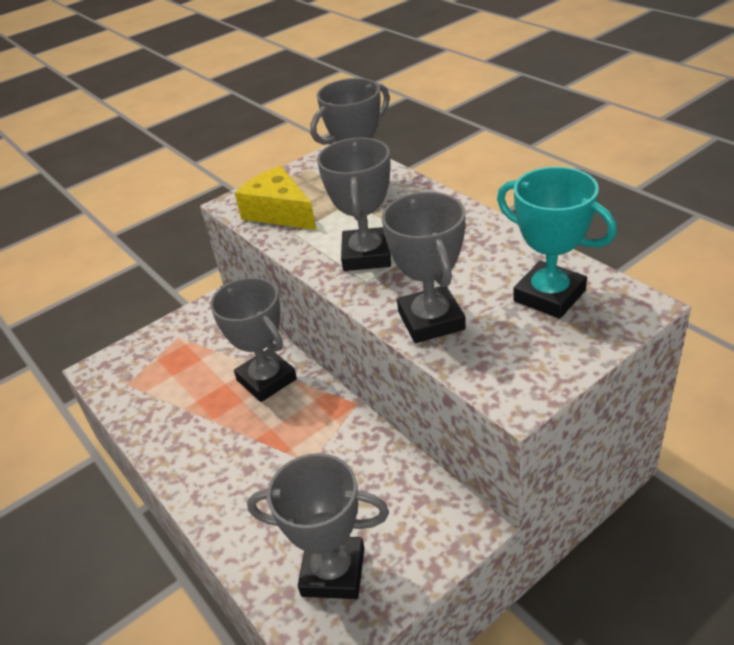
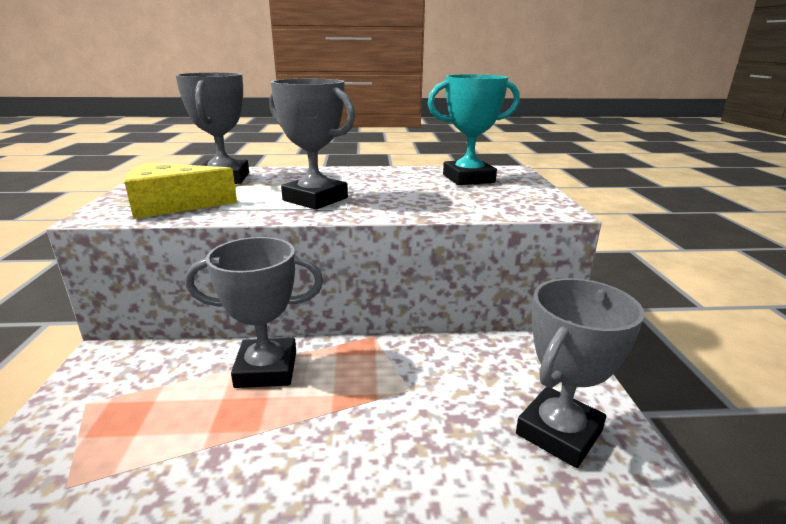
camera: 60 degrees left, 15 degrees down
grey trophy [382,192,466,343] -> none

